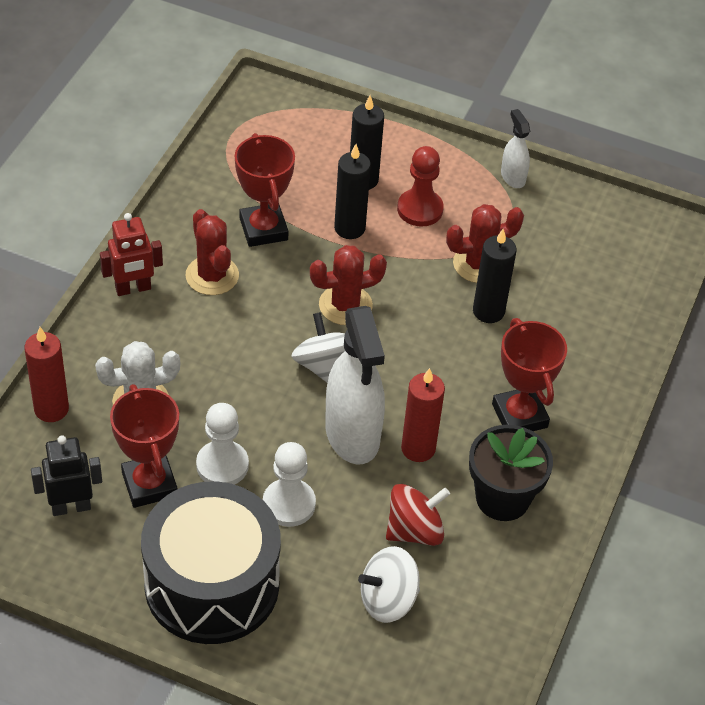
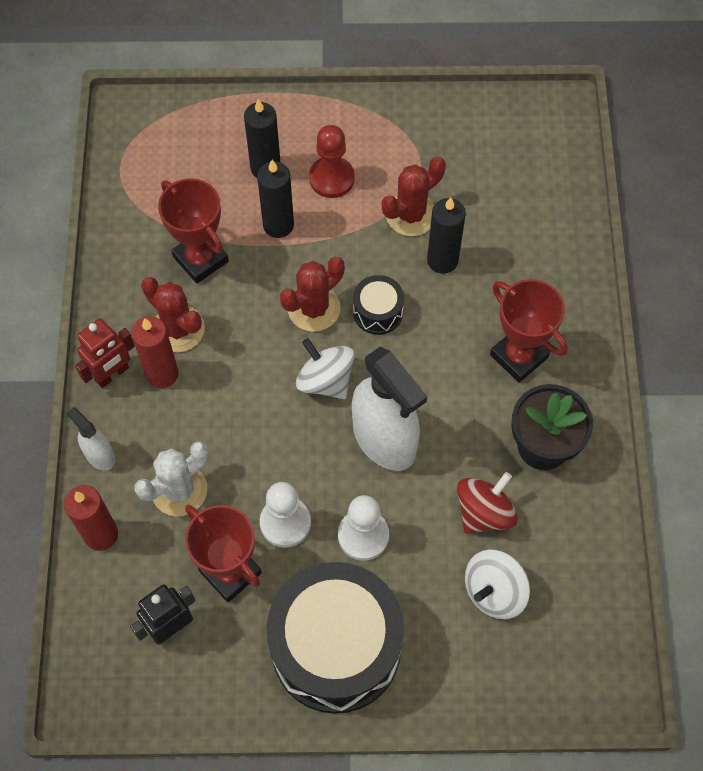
camera: 20 degrees left, 15 degrees up
red candle [401,368,445,462] -> red candle moved to [131,316,179,388]
white spray bottle [501,109,530,188] -> white spray bottle moved to [67,407,115,471]
none -> black drum [353,275,404,335]

